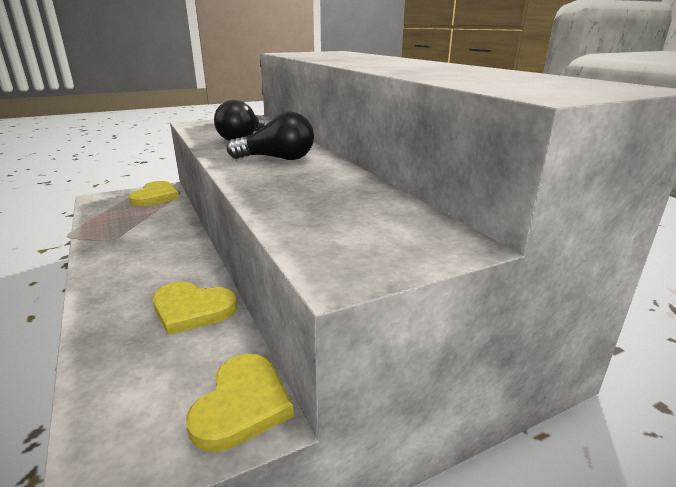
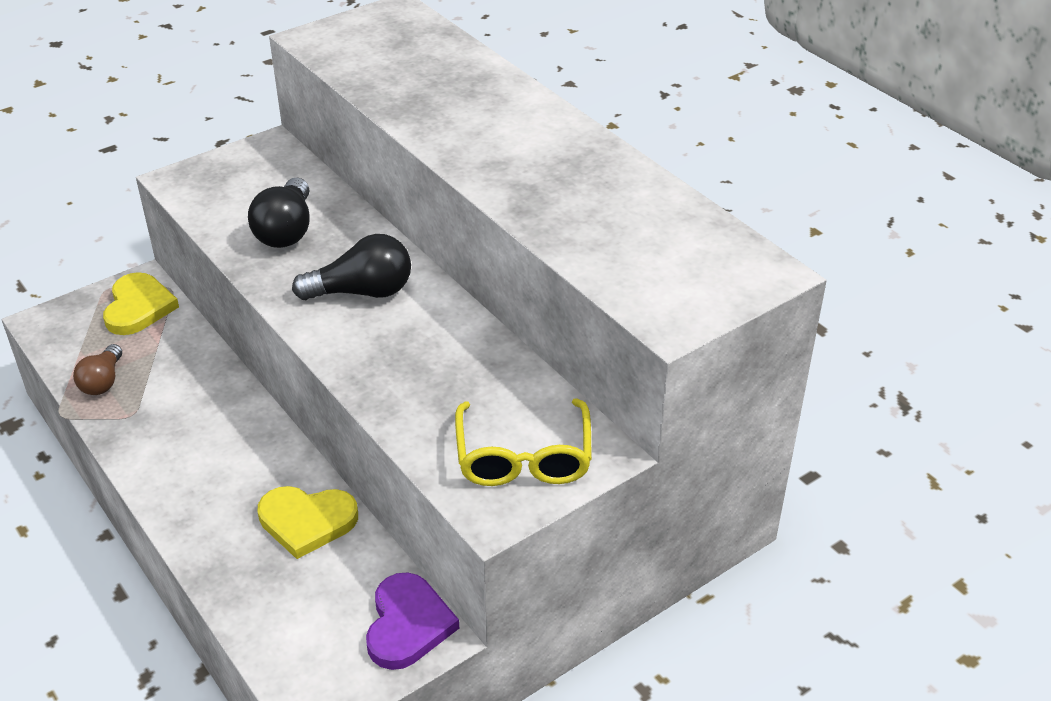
camera: 10 degrees left, 15 degrees up
yellow heart [186,354,294,452] -> purple heart [366,572,459,670]
none -> brown light bulb [73,344,122,395]
none -> yellow glasses [455,398,592,486]

